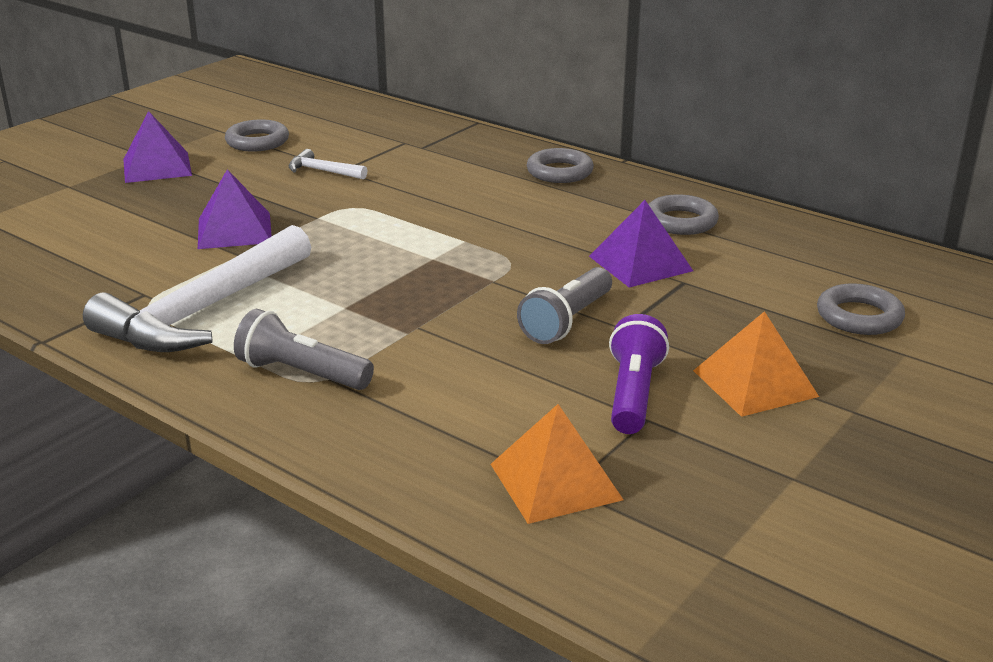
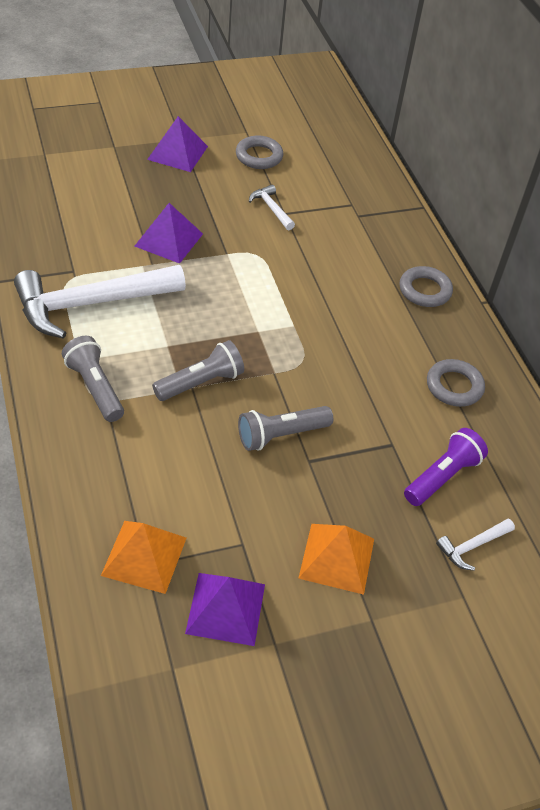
camera: 30 degrees right, 20 degrees up
purple pyramid [589,200,693,288] -> purple pyramid moved to [185,573,265,646]
purple flashlight [609,314,669,434] -> purple flashlight moved to [404,428,488,506]
grey ring [817,283,905,335] -> white hammer [436,518,515,571]
none -> grey flashlight [152,340,244,401]

